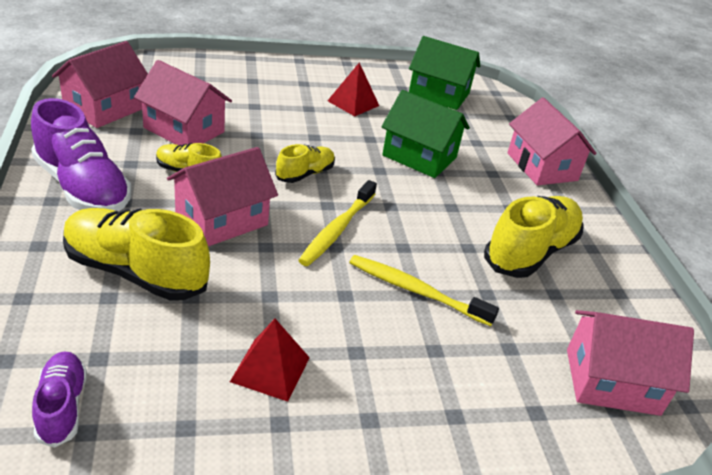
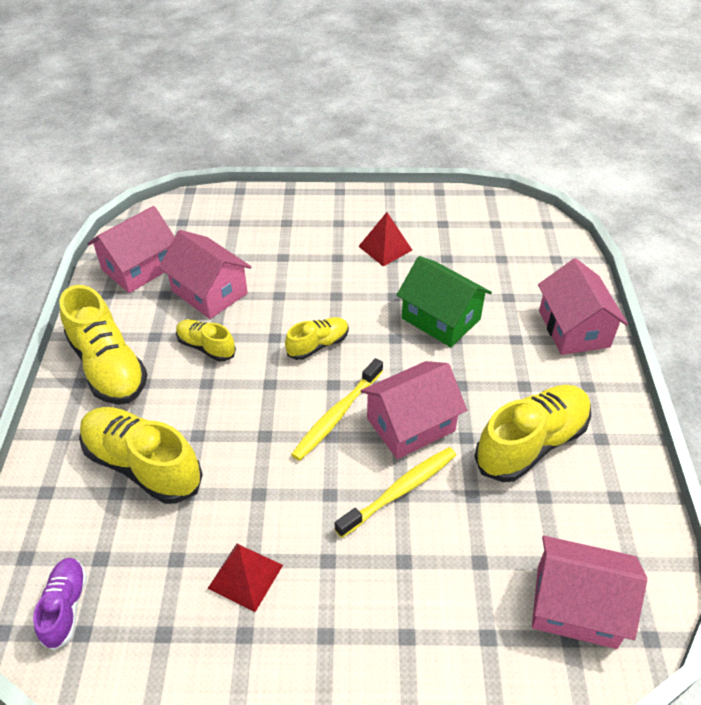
camera: 15 degrees right, 10 degrees up
purple shoe [31,98,131,212] -> yellow shoe [59,285,148,405]
pink house [167,147,278,246] -> pink house moved to [360,361,467,459]
yellow toothbrush [349,255,499,326] -> yellow toothbrush turned 105 degrees clockwise [335,447,456,538]
green house [409,36,480,110] -> none

